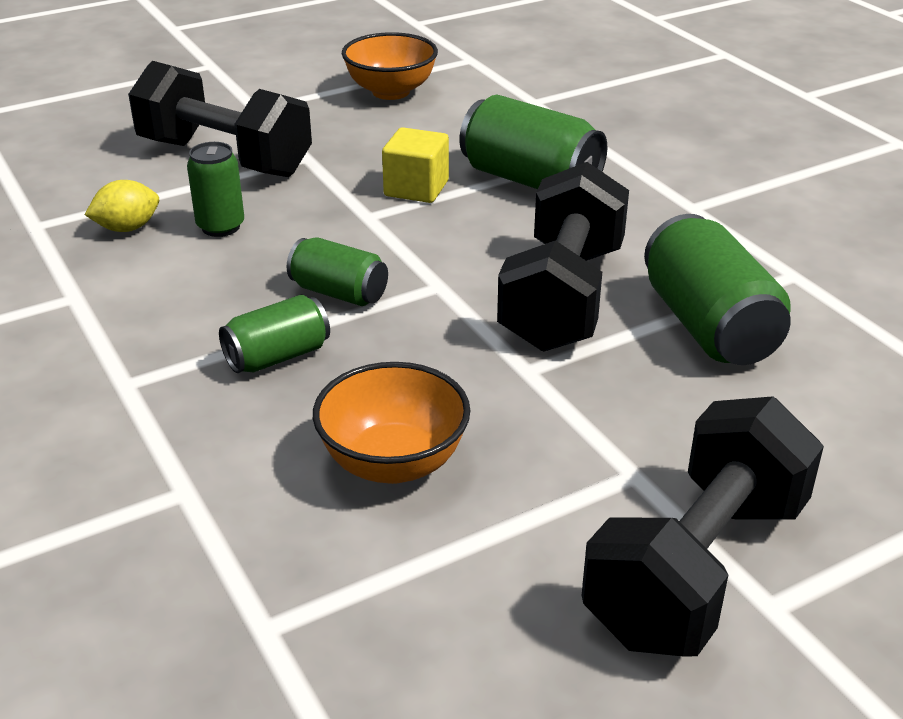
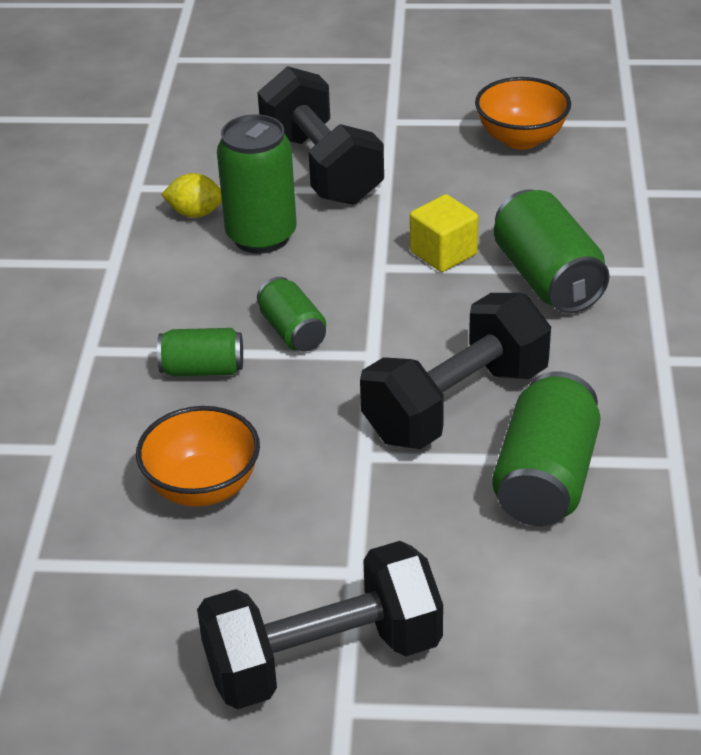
camera: 35 degrees right, 5 degrees up
green can [187,142,244,237] -> green can [217,114,297,254], size x1.69

